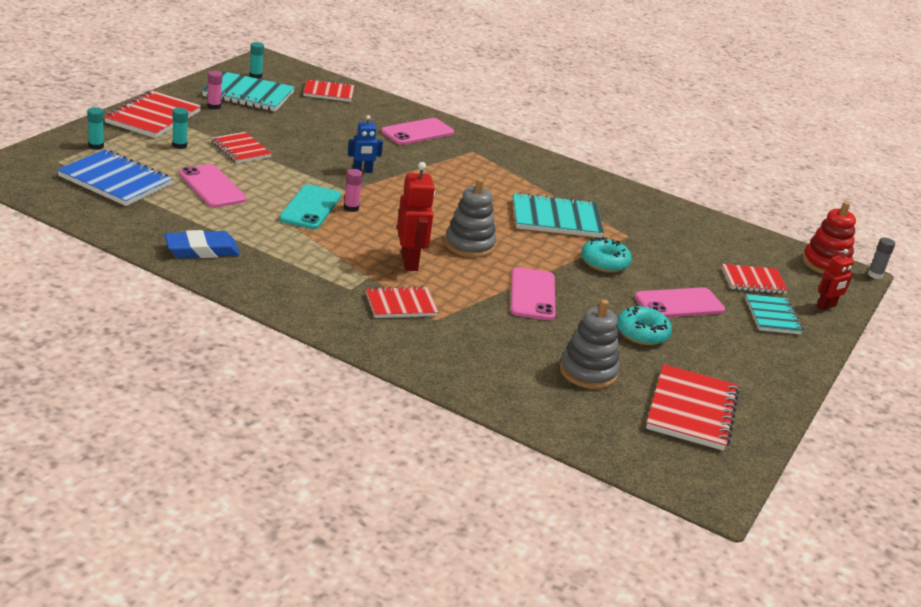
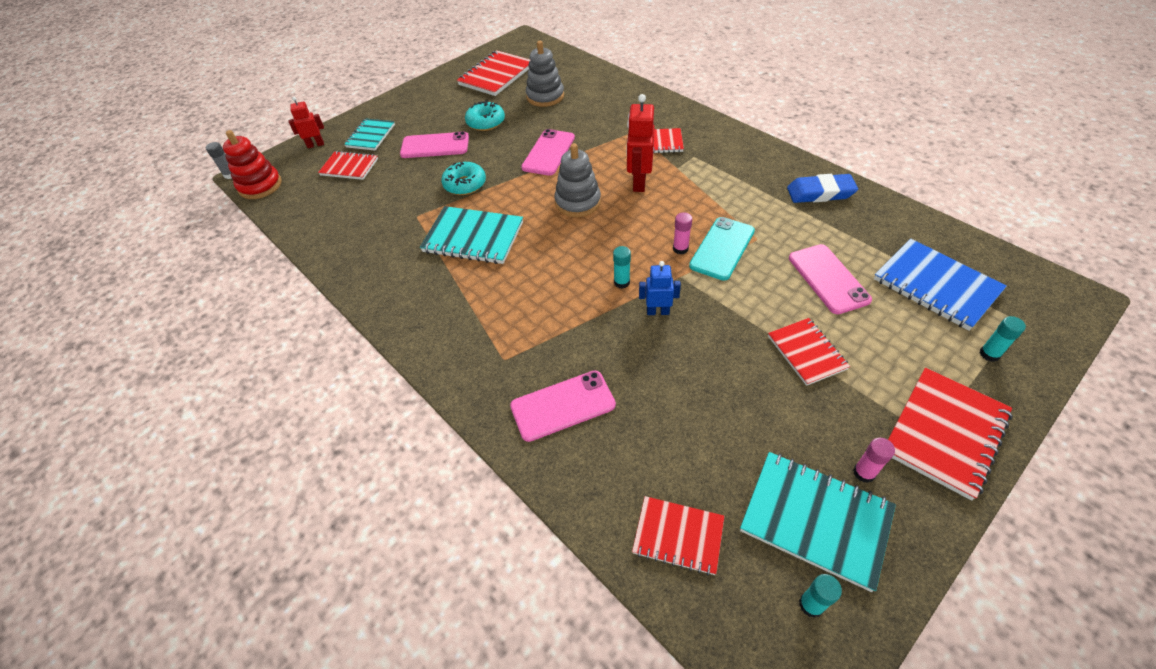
camera: 155 degrees left, 20 degrees up
turquoise glue stick [172,108,188,149] -> turquoise glue stick moved to [613,246,631,289]

